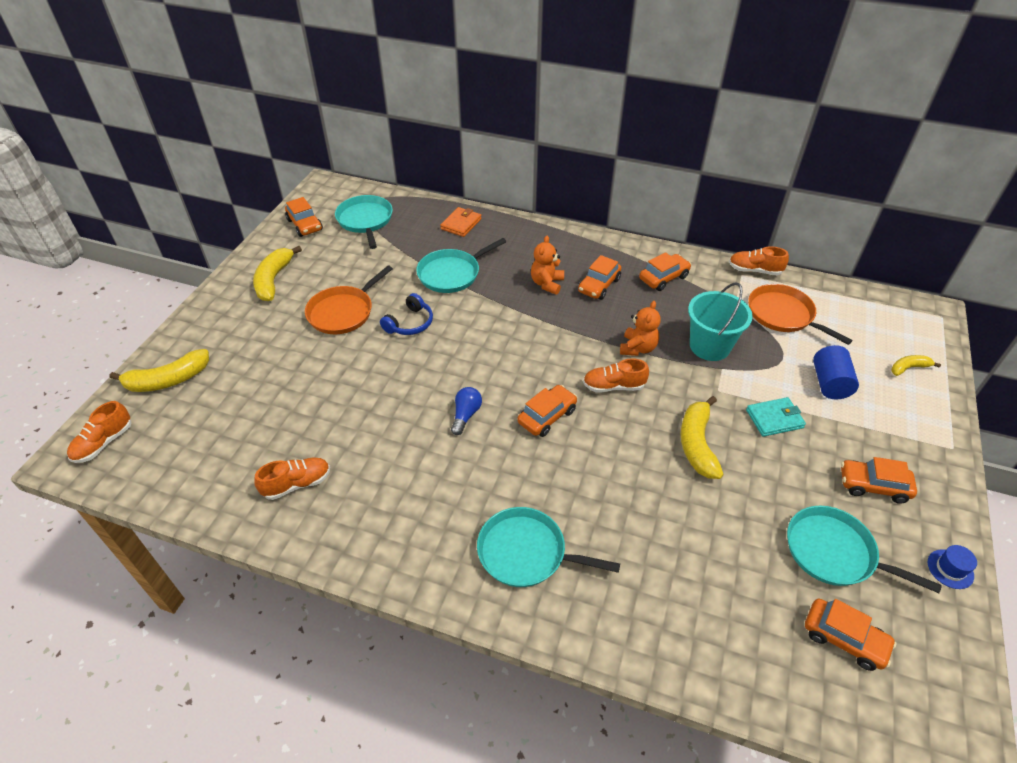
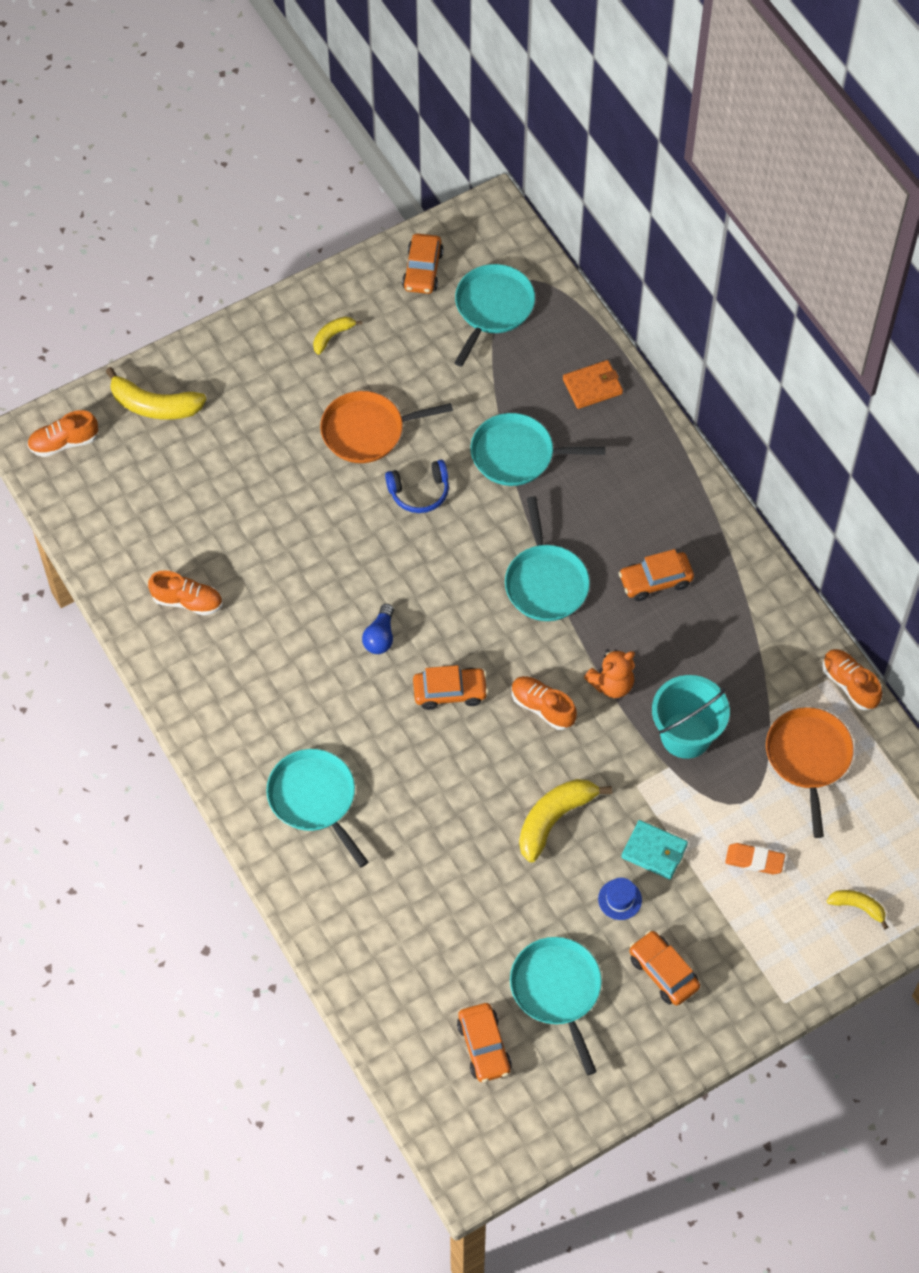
camera: 40 degrees right, 15 degrees up
yellow banana [253,246,302,301] -> yellow banana [313,316,362,355], size x0.56
blue light bulb [451,387,482,435] -> blue light bulb turned 135 degrees clockwise [362,604,394,654]
orange teddy bear [531,236,564,295] -> none
orange car [639,252,691,291] -> none
blue cylinder [813,345,859,399] -> orange eraser [725,843,785,874]
blue hat [928,545,977,589] -> blue hat moved to [598,878,642,920]
none -> turquoise pan [505,496,590,621]

